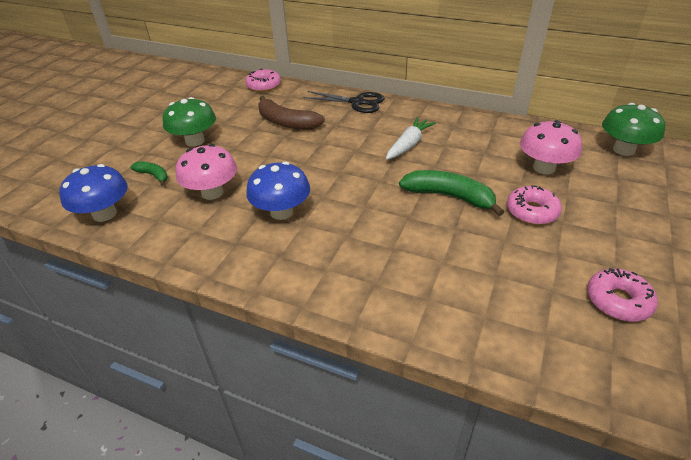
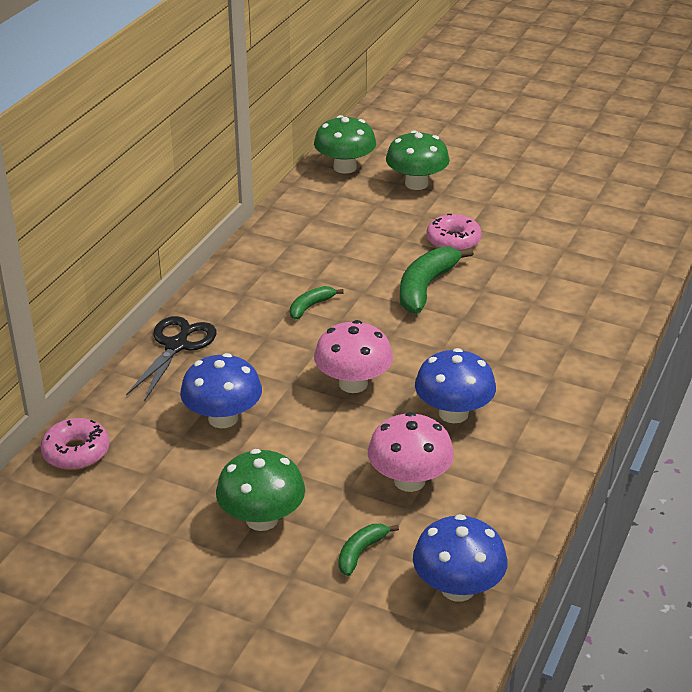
camera: 90 degrees left, 5 degrees down
brown banana [258,96,325,130] -> blue mushroom [180,353,262,428]
white carrot [386,117,436,160] -> green banana [290,286,344,320]
pink mushroom [520,120,582,174] -> pink mushroom moved to [314,320,393,393]
pink donut [587,268,658,322] -> none
none -> green mushroom [386,131,450,190]

